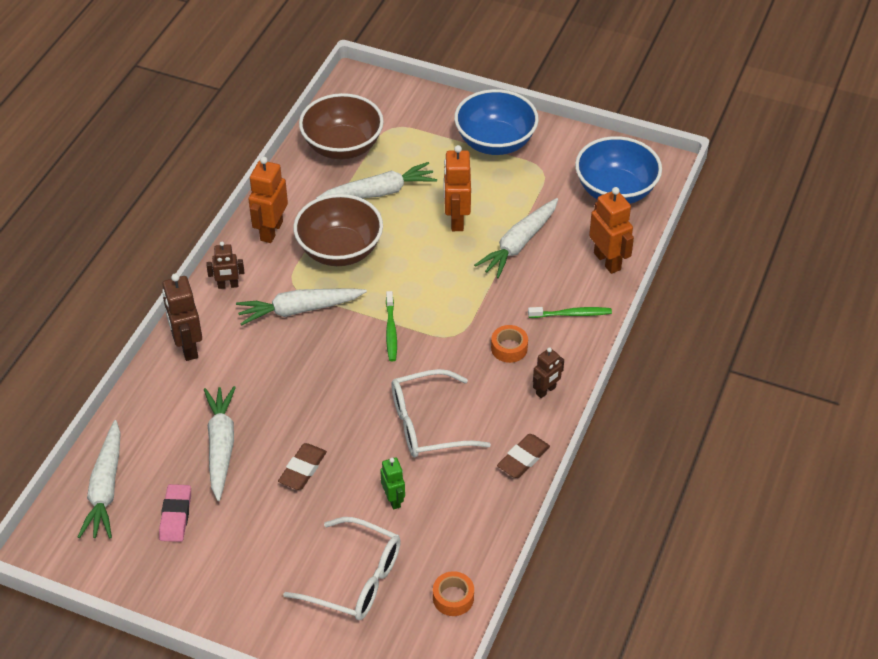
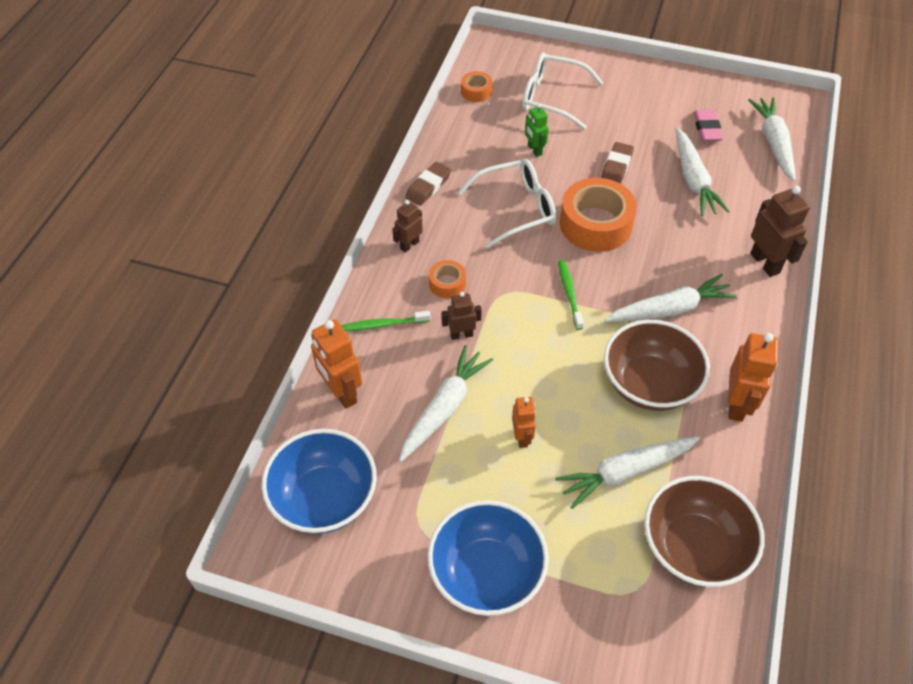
camera: 175 degrees right, 5 degrees up
brown robot [206,242,244,289] -> brown robot moved to [441,292,482,340]
orange robot [444,145,471,231] -> orange robot [512,397,536,448], size x0.60
none -> orange tape [560,178,637,252]

